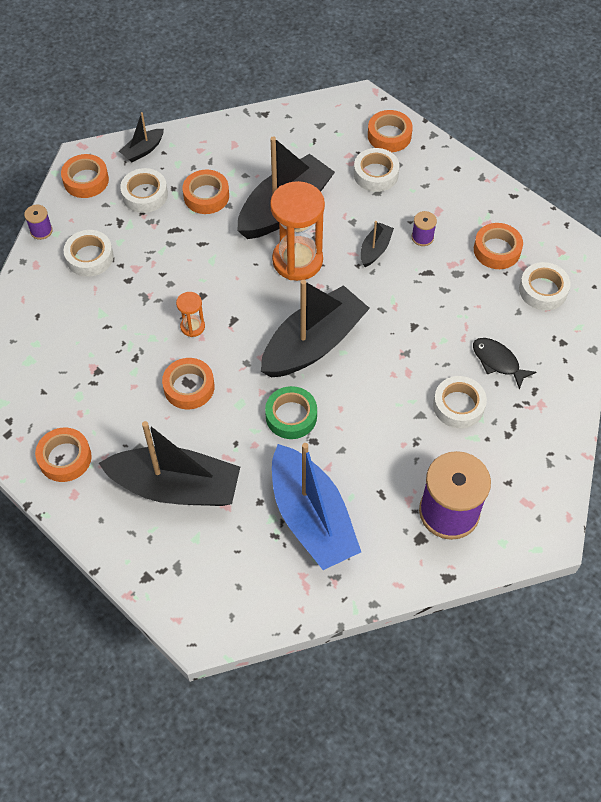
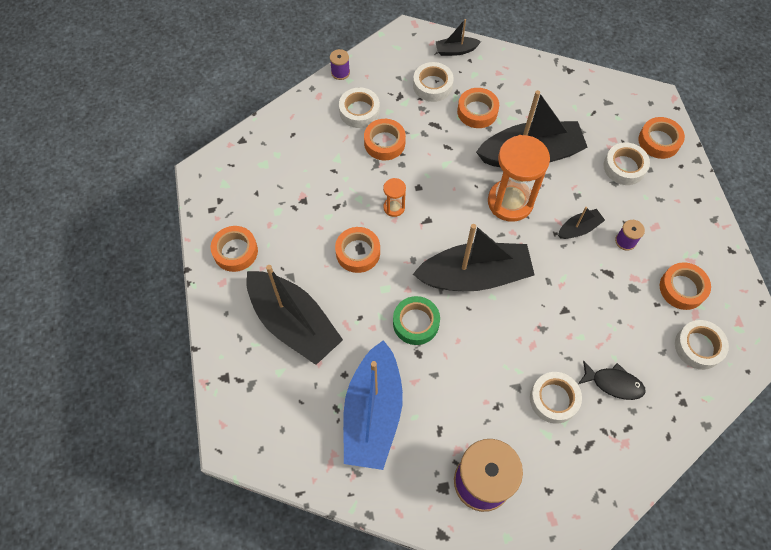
camera: 35 degrees right, 5 degrees up
orange tape [61,154,109,198] -> orange tape moved to [364,119,406,160]
black fish [473,338,536,389] -> black fish turned 120 degrees clockwise [578,360,646,400]

